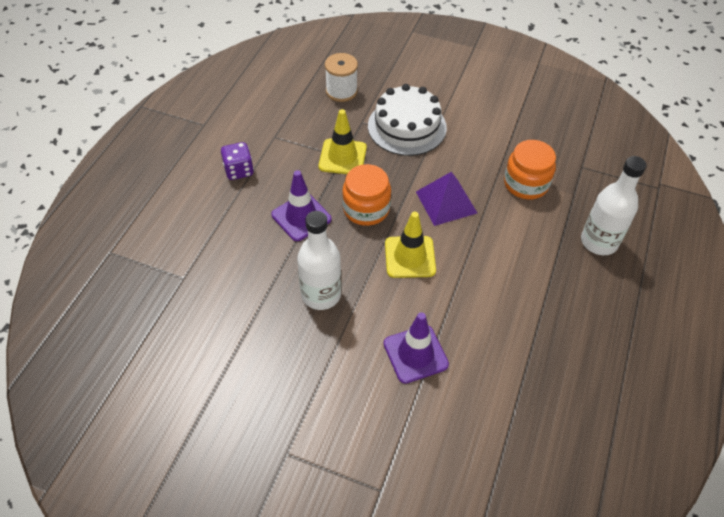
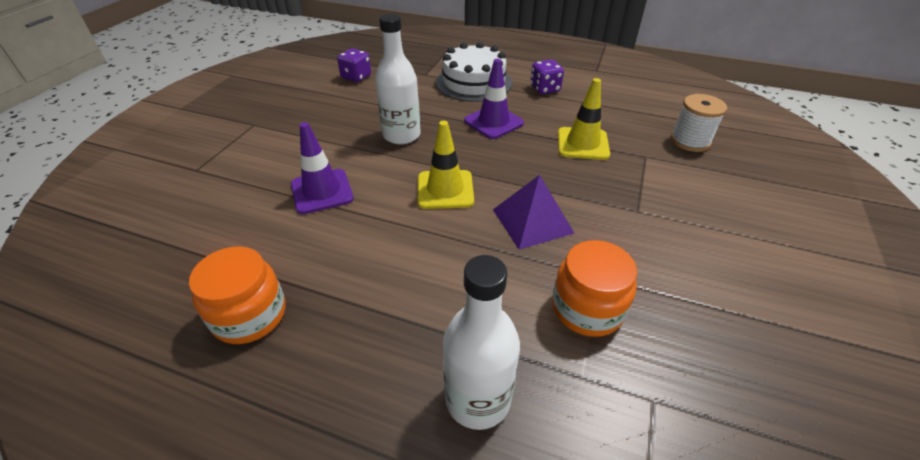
camera: 90 degrees right, 10 degrees down
orange jar [342,164,391,226] -> orange jar moved to [189,246,286,344]
white cake [368,84,447,156] -> white cake moved to [436,42,512,102]
none -> purple dice [337,48,371,82]

